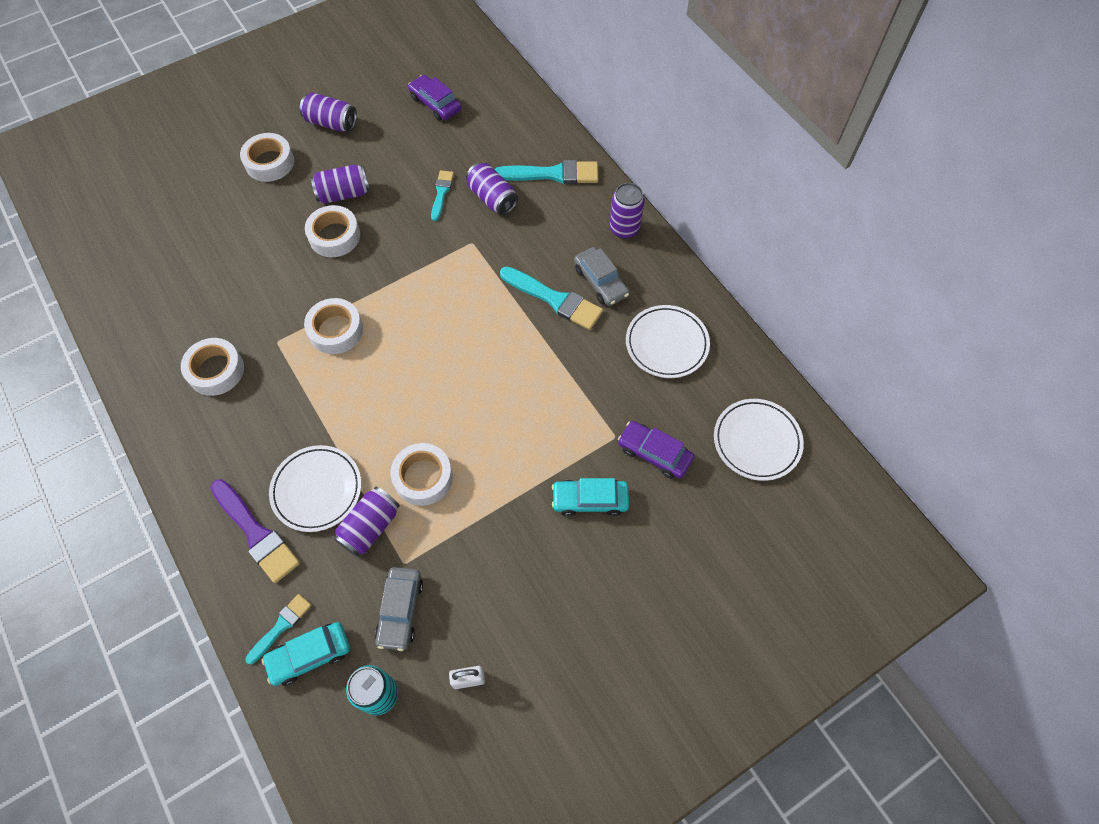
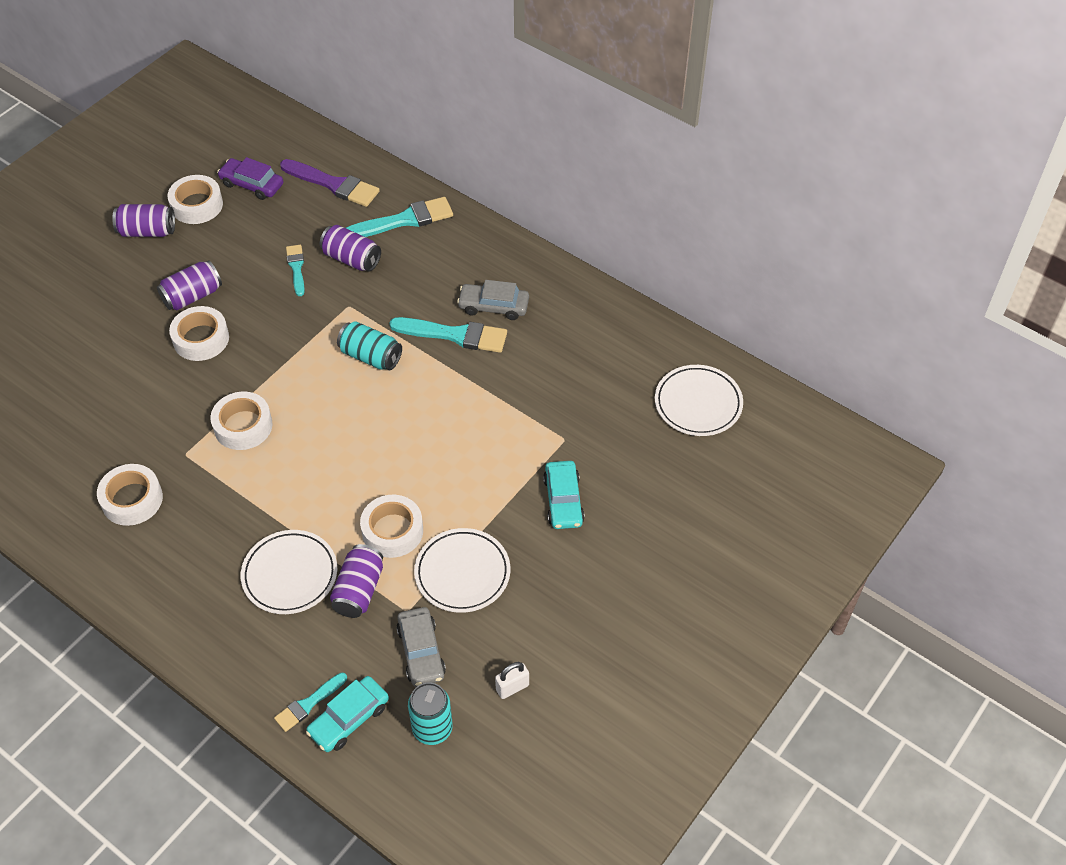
camera: 20 degrees left, 10 degrees down
purple brush [211,479,300,583] -> purple brush moved to [280,159,380,207]
white tape [240,133,294,182] -> white tape moved to [167,175,223,224]
turquoise brush [246,594,311,664] -> turquoise brush turned 150 degrees counterclockwise [274,672,347,732]
turquoise car [552,478,629,516] -> turquoise car turned 75 degrees counterclockwise [543,461,585,529]
grey car [574,247,629,306] -> grey car turned 150 degrees clockwise [457,280,529,320]
purple can [609,183,645,239] -> none
purple car [618,421,694,478] -> none
white plate [626,305,710,378] -> white plate moved to [414,528,510,613]
none -> turquoise can [337,321,402,370]

